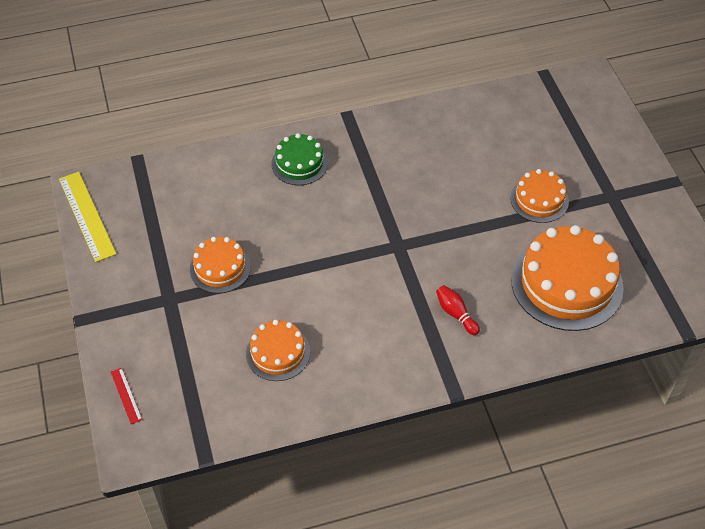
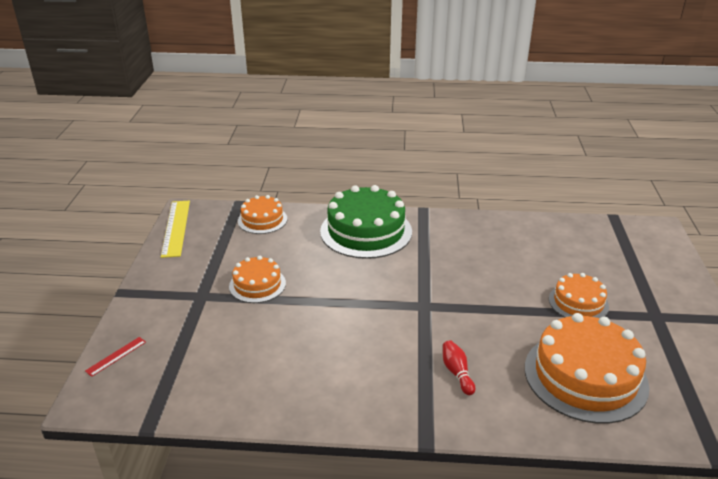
camera: 20 degrees right, 20 degrees down
red ruler [111,368,143,424] -> red ruler turned 45 degrees clockwise [85,337,146,377]
orange cake [246,320,310,381] -> orange cake moved to [238,195,287,234]
green cake [271,133,328,185] -> green cake [320,185,412,259], size x1.81

